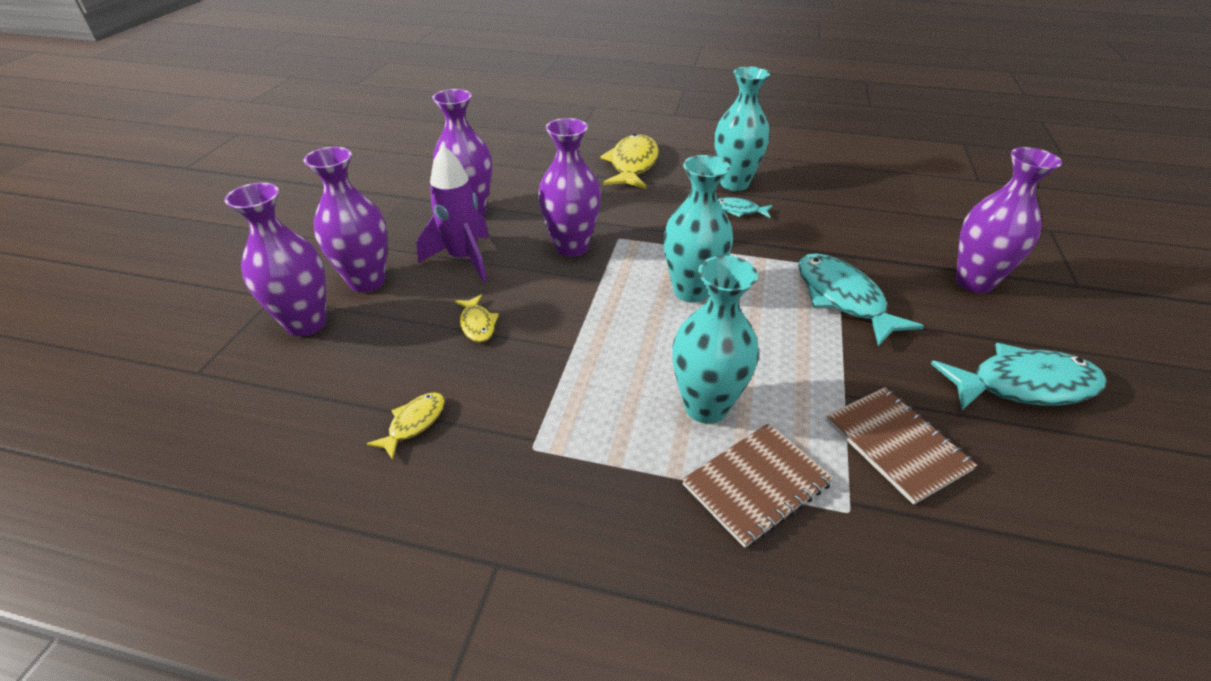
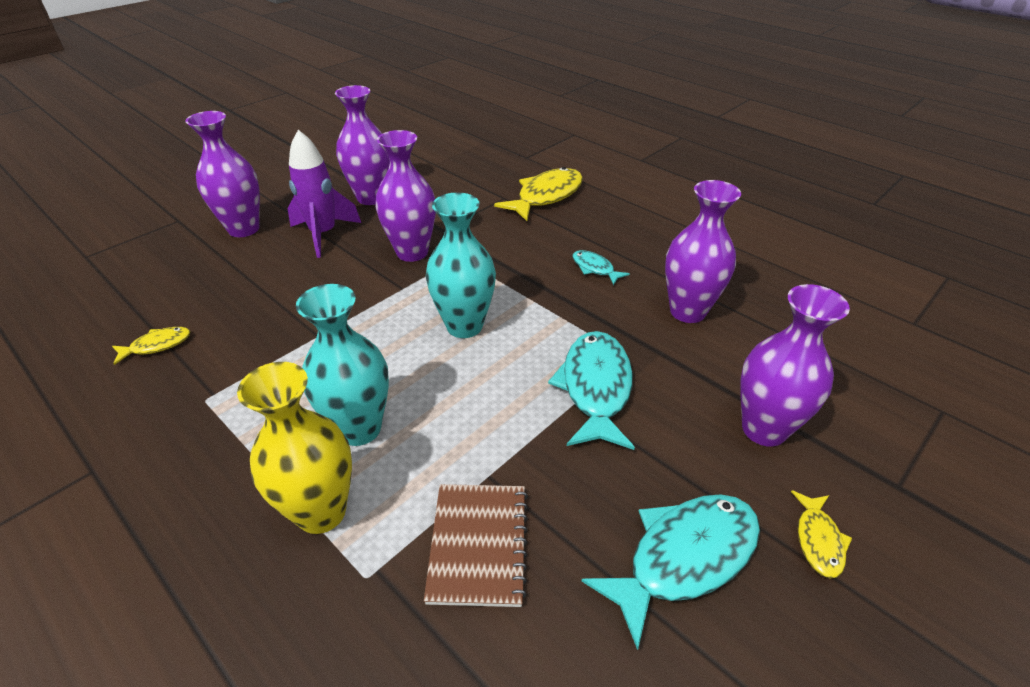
camera: 30 degrees right, 0 degrees up
purple vase [224,183,326,337] -> purple vase moved to [665,180,741,323]
yellow fish [454,294,499,343] -> yellow fish moved to [791,490,852,578]
brown notebook [682,423,834,548] -> yellow vase [237,362,352,534]
turquoise vase [715,66,770,191] -> none
turquoise fish [931,343,1106,410] -> turquoise fish turned 60 degrees counterclockwise [582,494,760,650]

